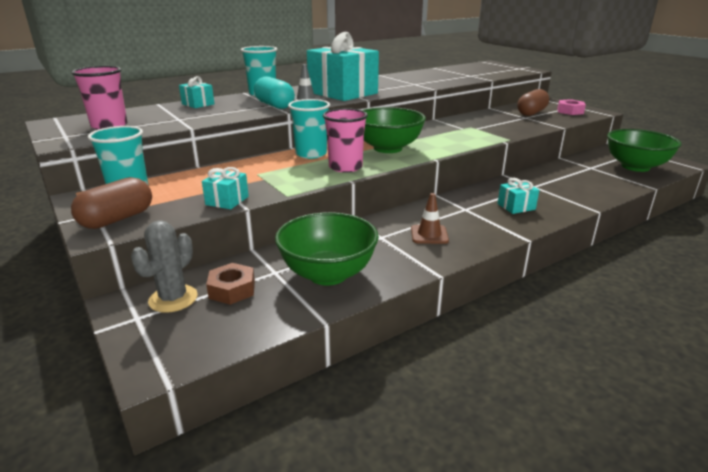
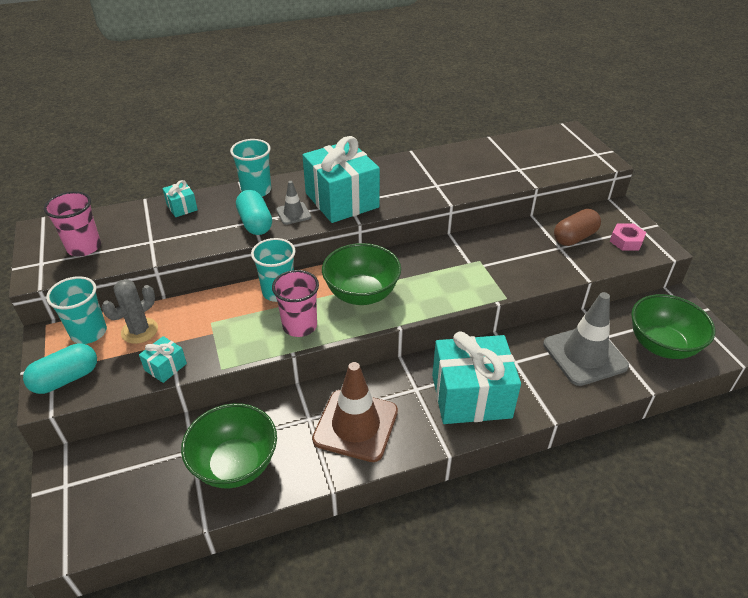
camera: 15 degrees right, 15 degrees up
brown capsule [71,177,152,229] -> turquoise capsule [23,343,97,394]
grey cactus [131,221,198,313] -> grey cactus moved to [102,279,158,344]
brown nut [206,263,255,305] -> none
brown traffic cone [411,193,449,244] -> brown traffic cone [312,362,398,462], size x2.03
turquoise gift [498,178,539,214] -> turquoise gift [432,331,521,424], size x2.32
none -> grey traffic cone [543,292,629,386]

